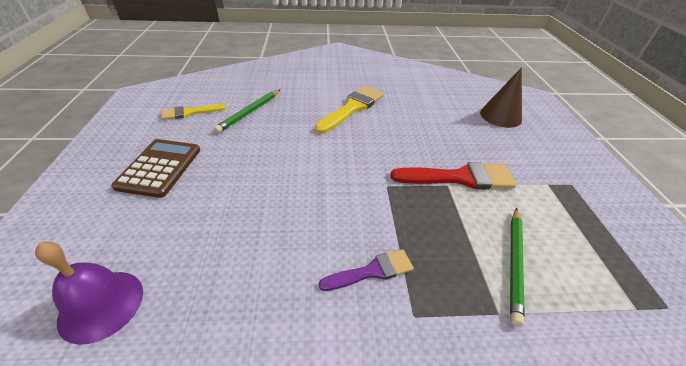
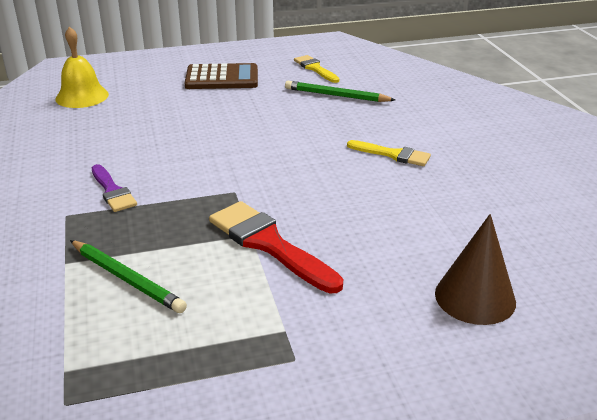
camera: 80 degrees right, 10 degrees down
purple bell [35,242,143,345] -> yellow bell [56,26,109,108]
yellow brush [315,86,384,134] -> yellow brush [347,140,431,166], size x0.60
red brush [390,162,516,189] -> red brush turned 150 degrees clockwise [209,201,343,293]
green pencil [510,208,525,327] -> green pencil turned 150 degrees counterclockwise [70,240,187,313]

